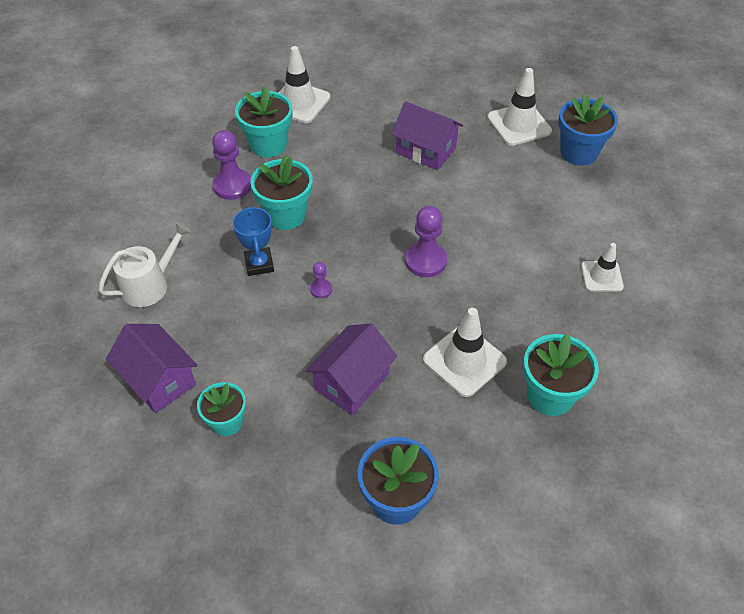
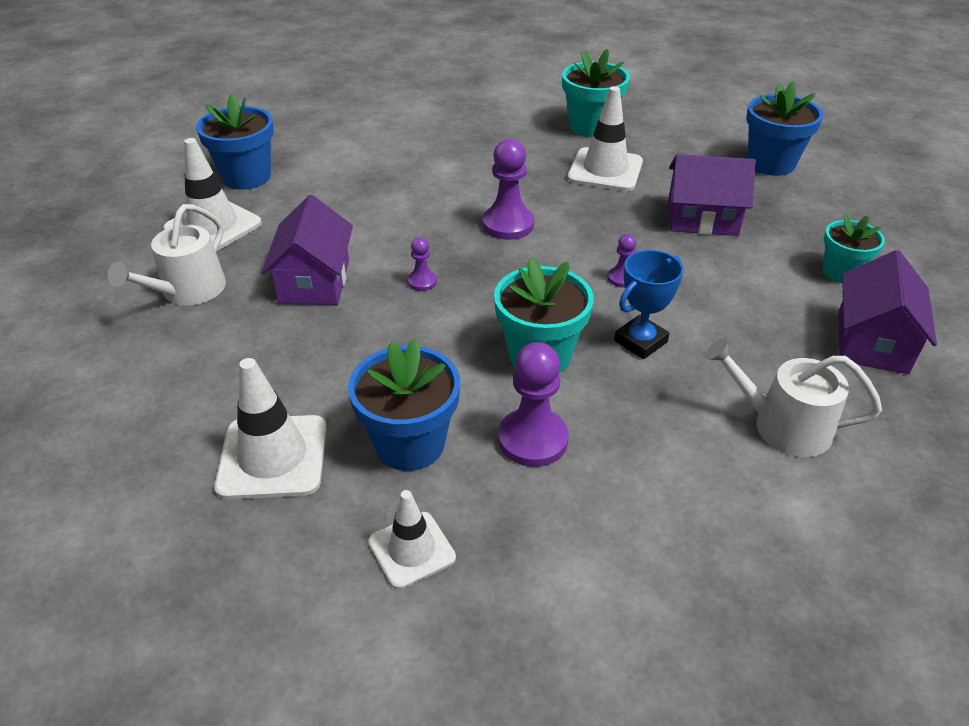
camera: 120 degrees left, 10 degrees down
turquoise flower pot [235,85,292,158] -> blue flower pot [348,339,460,471]
white traffic cone [581,243,624,292] -> white traffic cone moved to [368,490,456,589]
none -> white watering can [108,204,226,306]
none -> purple pawn [407,237,437,291]

